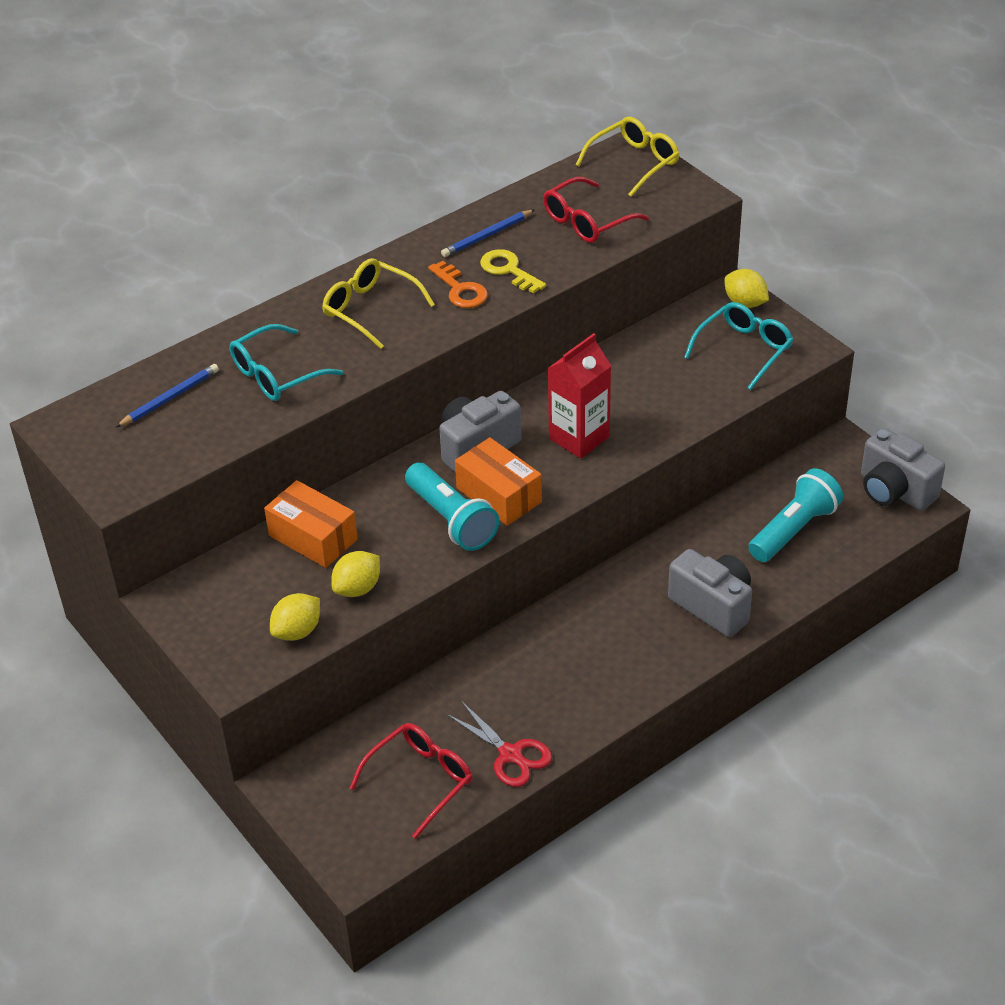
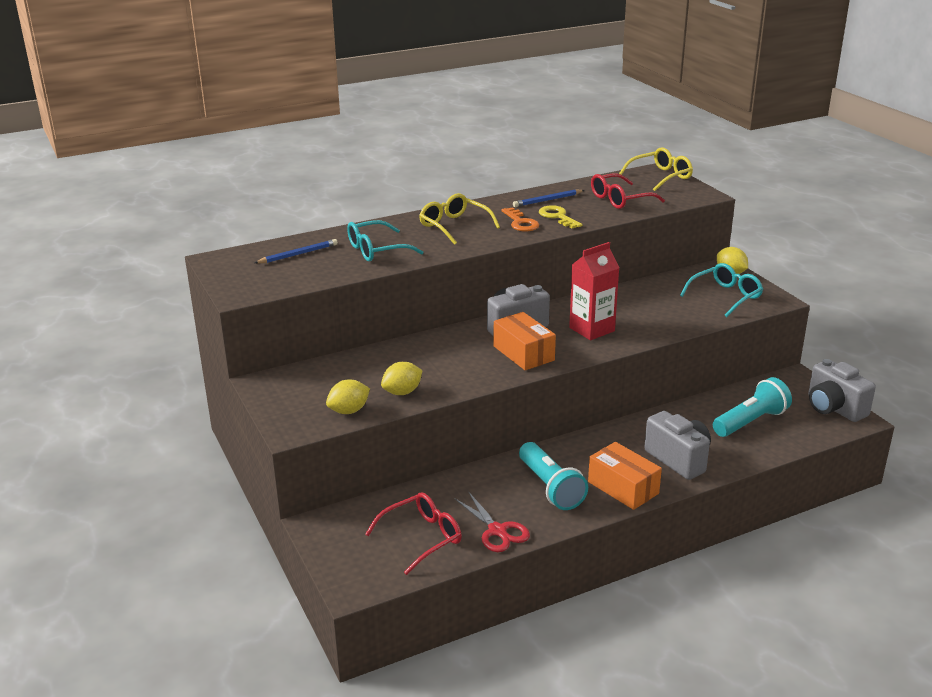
camera: 10 degrees right, 15 degrees down
orange box [264,480,358,568] -> orange box moved to [588,442,662,510]
turquoise flashlight [405,463,499,551] -> turquoise flashlight moved to [519,442,588,510]

